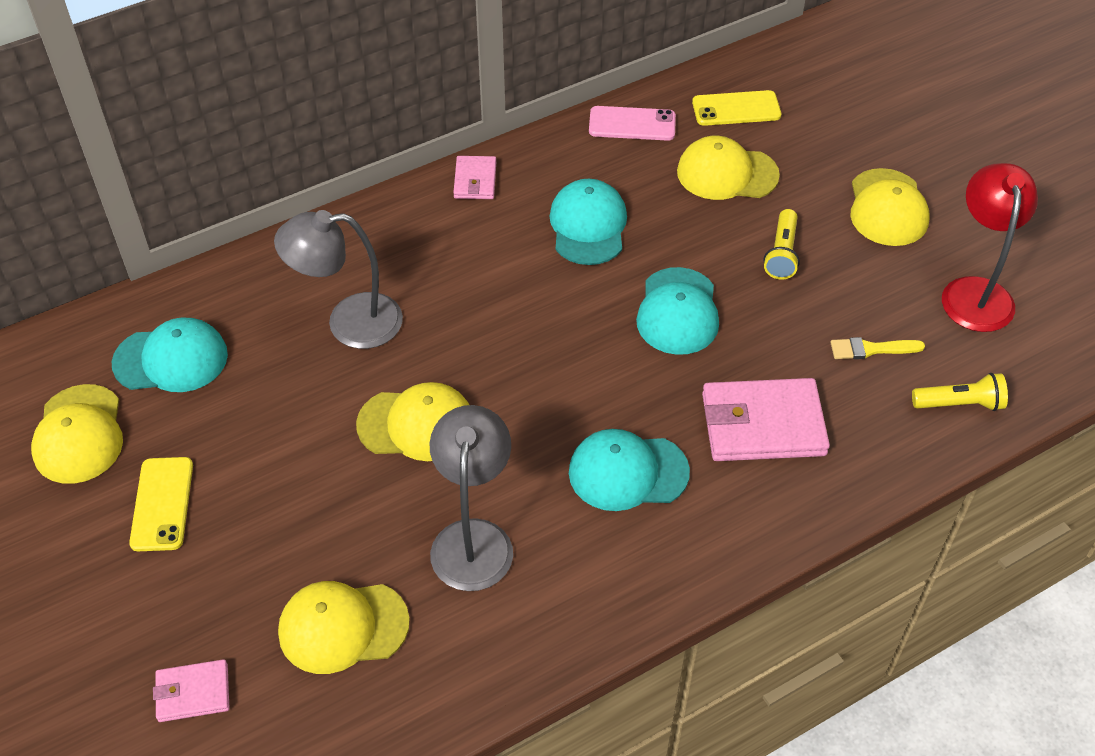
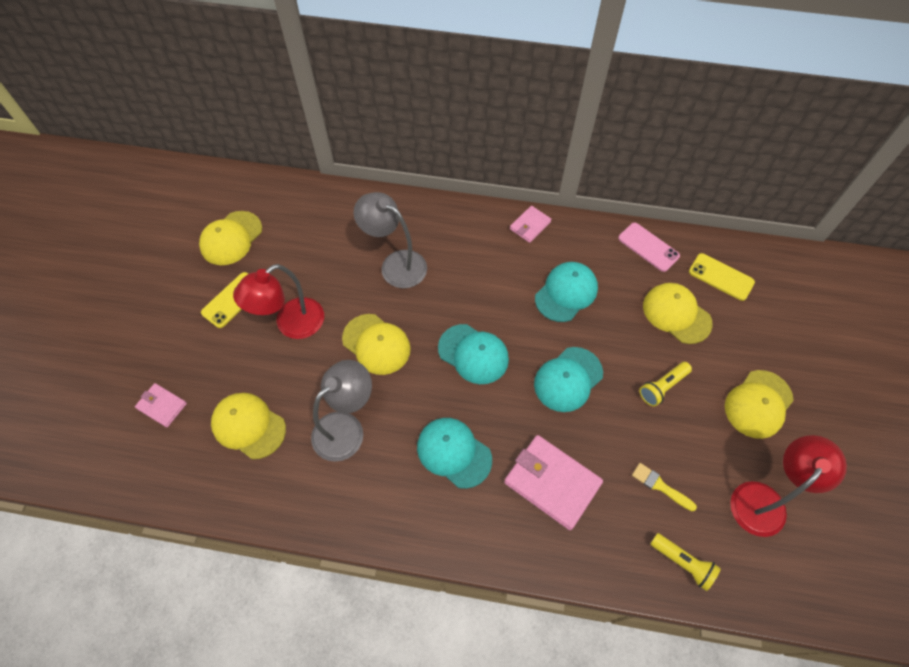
camera: 40 degrees right, 10 degrees up
turquoise cap [112,318,228,392] -> turquoise cap moved to [438,324,509,384]
none -> red lamp [233,264,324,339]

